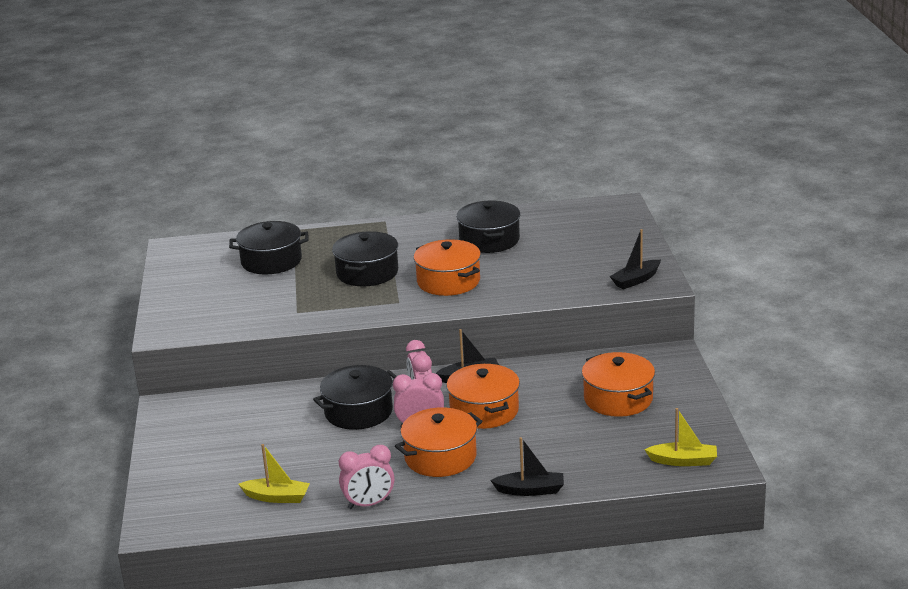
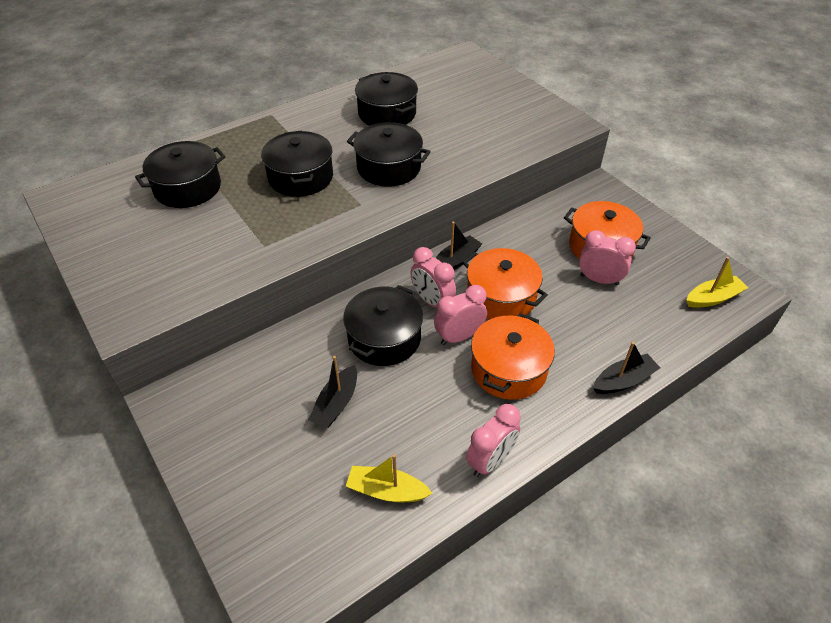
camera: 30 degrees left, 20 degrees up
yellow boat [238,444,310,503] -> yellow boat turned 150 degrees counterclockwise [346,454,433,502]
orange pot [413,239,481,296] -> black pot [347,122,431,187]
black boat [610,229,661,289] -> black boat moved to [308,356,357,428]
none -> pink clock [579,230,636,285]

